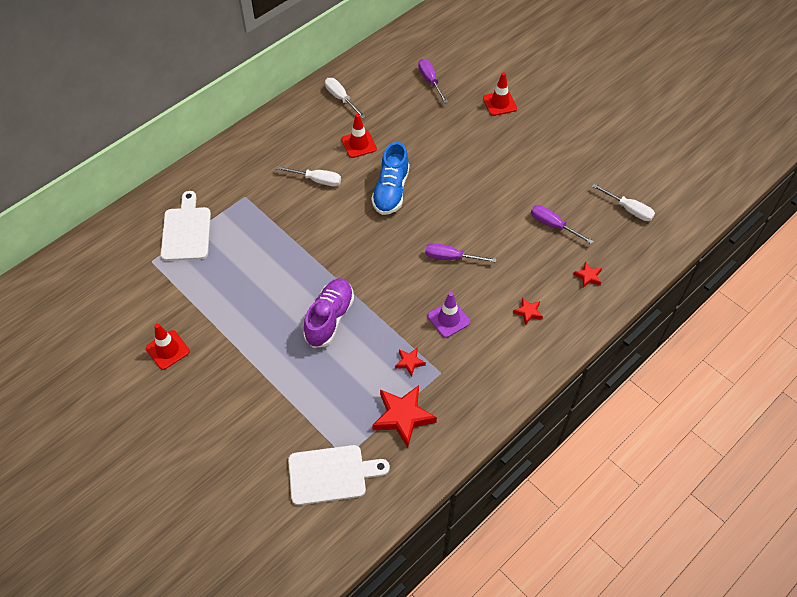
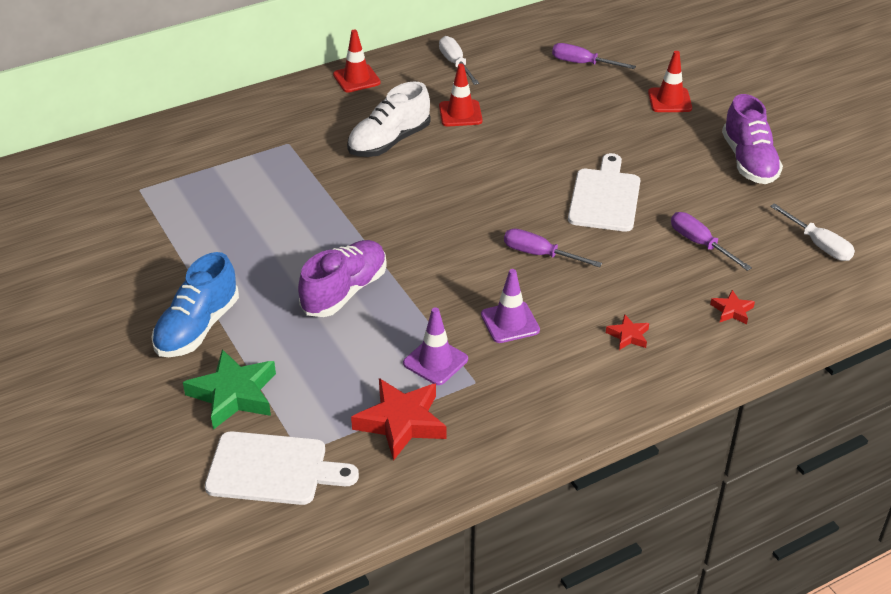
camera: 15 degrees right, 15 degrees down
red traffic cone [146,324,190,370] -> red traffic cone moved to [333,29,381,93]
white cutting board [161,191,211,261] -> white cutting board moved to [568,153,640,232]
white screwdriver [276,166,341,186] -> white shoe [347,82,430,157]
blue shoe [371,142,410,215] -> blue shoe moved to [151,252,239,357]
red star [395,348,426,377] -> purple traffic cone [403,307,468,385]
purple screwdriver [418,59,448,103] -> purple screwdriver turned 60 degrees counterclockwise [552,43,636,69]
none -> green star [183,349,276,430]
none -> purple shoe [722,94,783,184]

